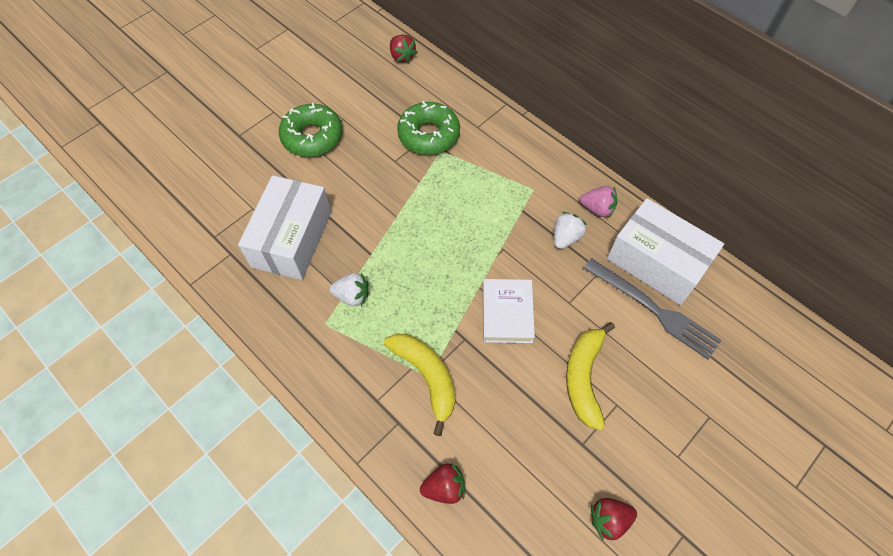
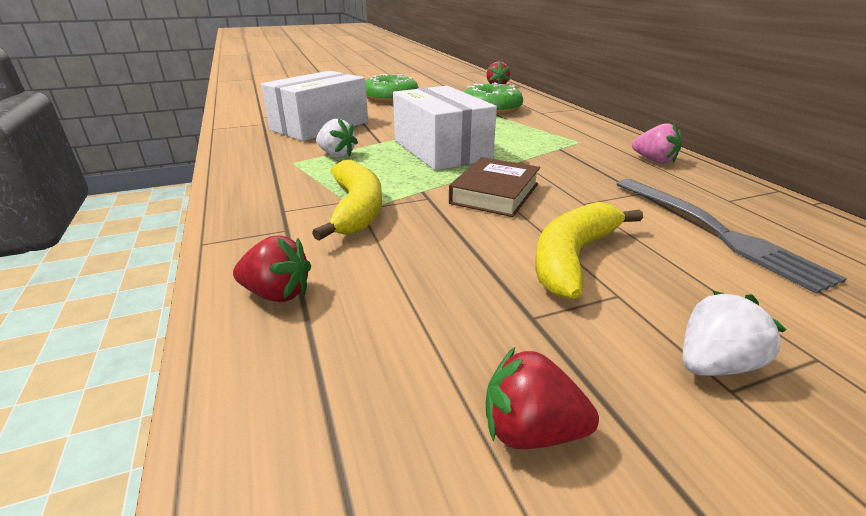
camera: 25 degrees right, 30 degrees down
white book [483,279,535,343] -> brown book [449,157,540,217]
white strawberry [554,212,587,249] -> white strawberry moved to [683,291,787,376]
white box [607,198,724,305] -> white box moved to [393,86,497,171]

